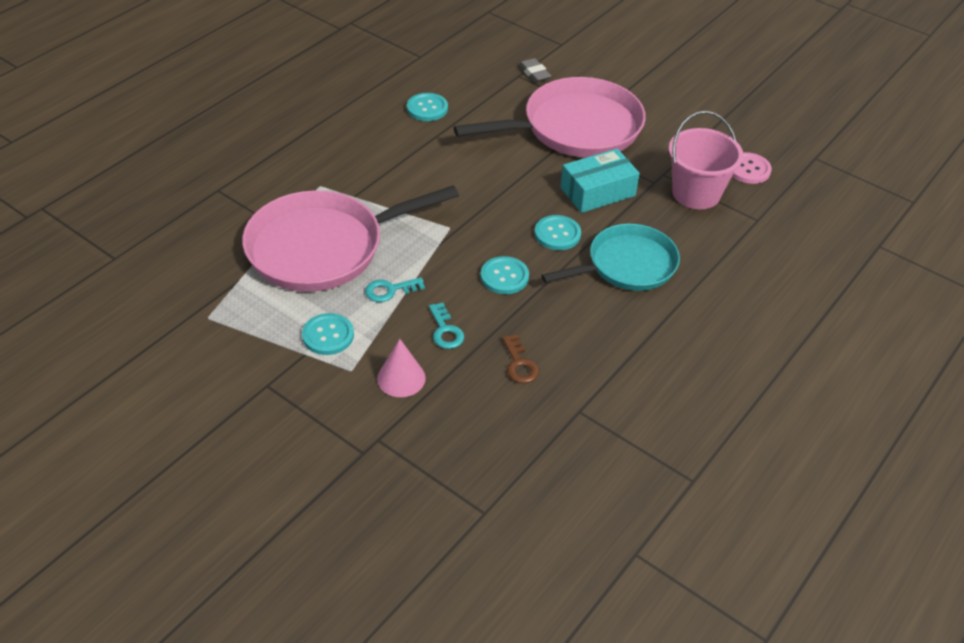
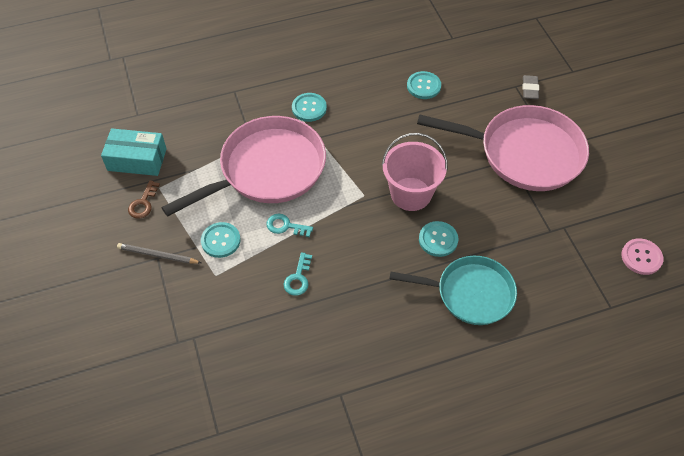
camera: 35 degrees right, 10 degrees up
pink pan [242,185,459,292] -> pink pan turned 135 degrees clockwise [161,116,326,217]
pink cone [377,339,426,397] -> none
turquoise button [481,256,529,294] -> turquoise button moved to [292,93,327,122]
brown key [502,334,539,383] -> brown key moved to [128,180,160,219]
turquoise box [560,149,640,213] -> turquoise box moved to [101,128,167,176]
pink bucket [669,111,744,209] -> pink bucket moved to [382,133,448,211]
none -> grey pencil [117,243,201,264]

